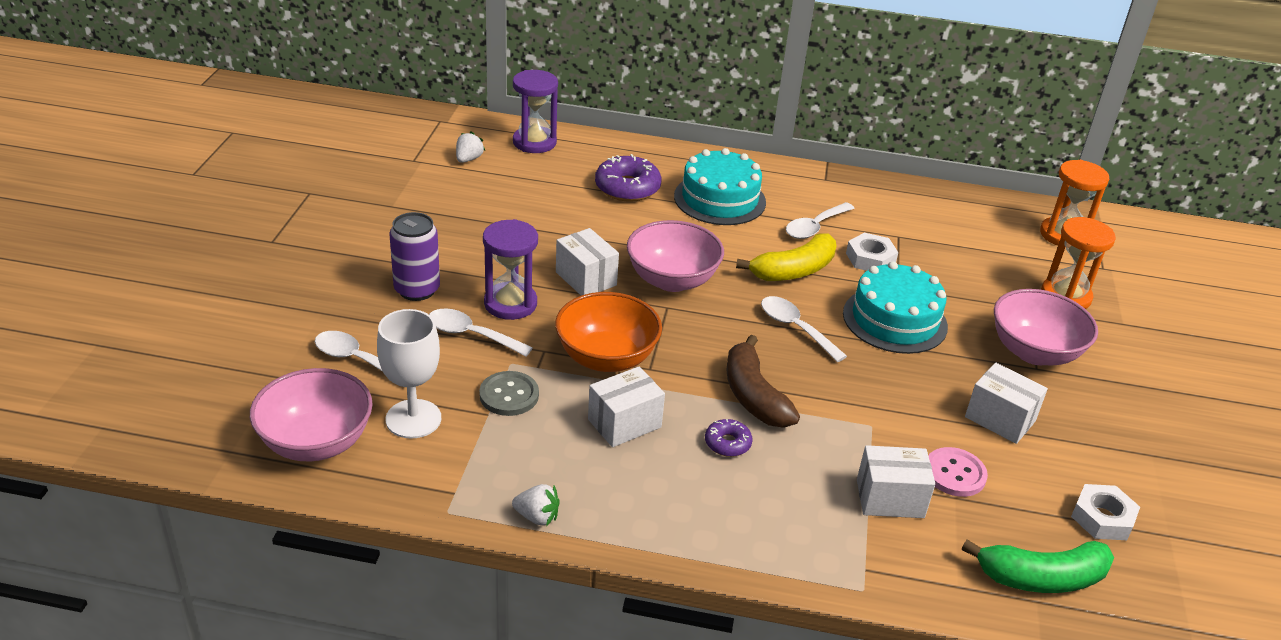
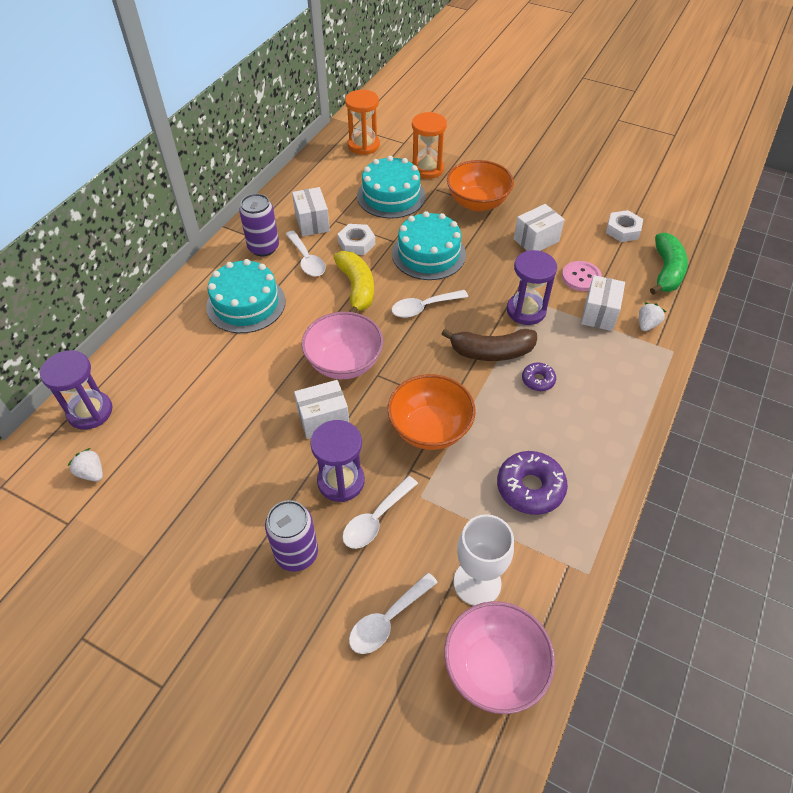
camera: 70 degrees left, 15 degrees up
grey button [479,371,539,416] -> none
white strawberry [512,484,560,526] -> white strawberry moved to [639,303,666,331]
white box [588,366,665,447] -> white box moved to [292,187,330,236]
purple donut [595,154,661,202] -> purple donut moved to [497,451,568,515]
pink bowl [994,289,1098,366] -> orange bowl [447,160,514,211]
none -> purple can [239,193,279,256]
none -> turquoise cake [357,156,426,218]
none -> purple hourglass [507,250,557,325]

